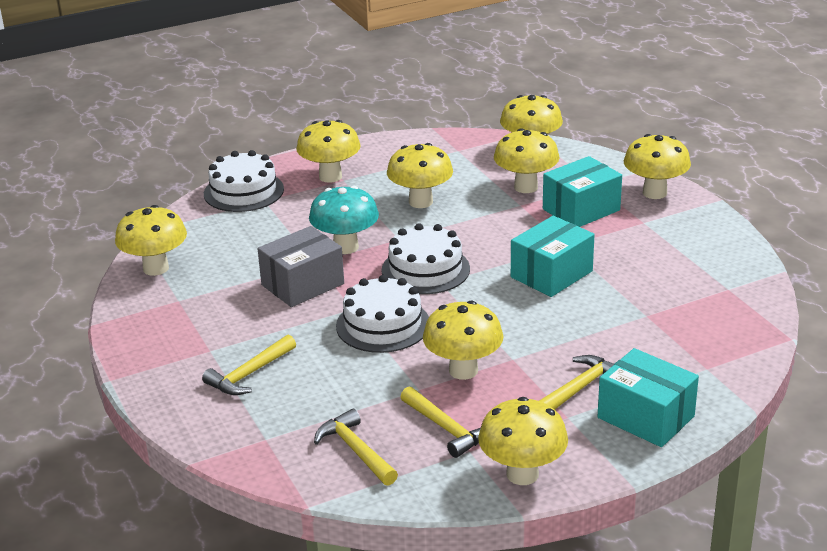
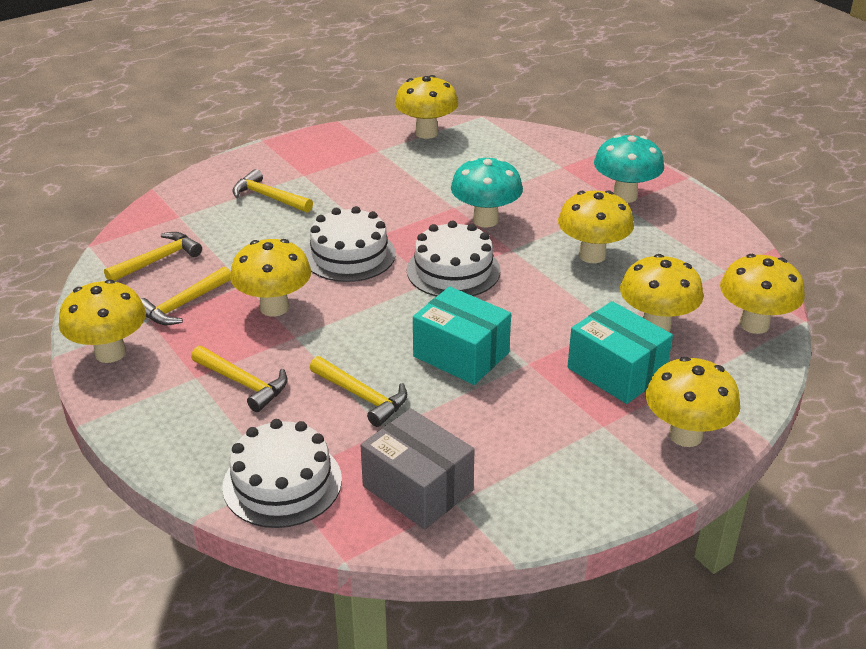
camera: 80 degrees right, 5 degrees up
white cake [204,150,284,212] -> white cake moved to [222,419,342,528]
grey box [258,226,344,307] -> grey box moved to [361,408,475,529]
yellow mushroom [296,120,361,183] -> turquoise mushroom [594,134,664,203]
turquoise box [597,348,699,447] -> none
none -> yellow hammer [310,356,407,427]

